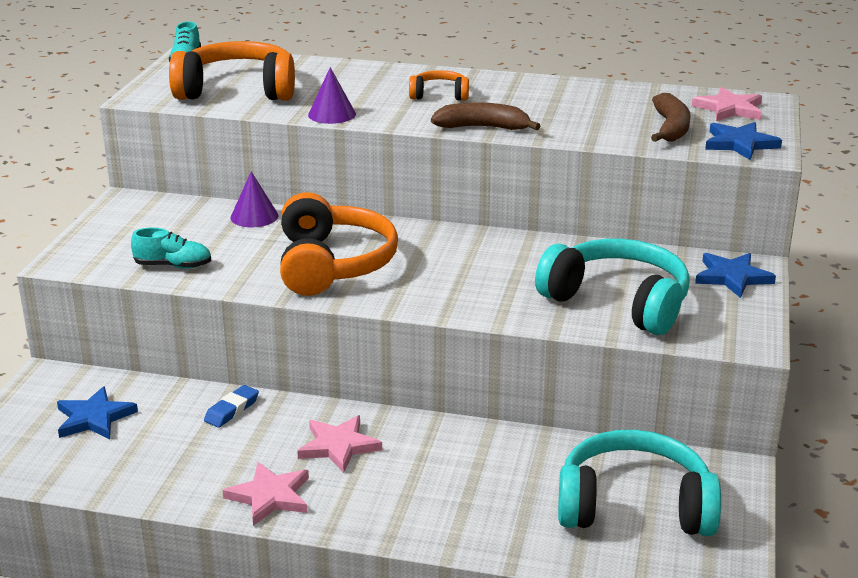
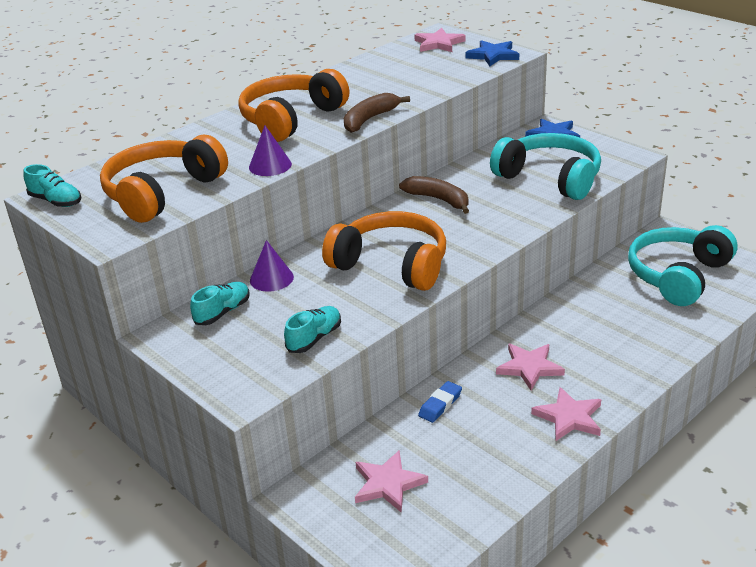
camera: 55 degrees left, 5 degrees up
blue star [57,386,138,439] -> pink star [355,450,428,513]
blue eraser [204,385,259,428] -> blue eraser turned 60 degrees clockwise [418,381,462,423]
orange headphones [409,70,469,101] -> orange headphones [238,69,349,142], size x2.03
turquoise headphones [535,239,690,335] -> turquoise headphones turned 60 degrees clockwise [490,133,601,200]
brown banana [651,93,690,142] -> brown banana moved to [399,176,469,214]
none -> turquoise shoe [190,282,249,325]

